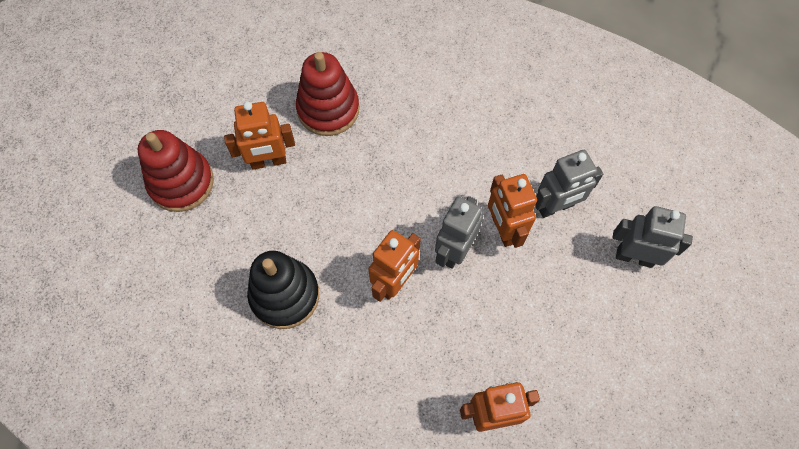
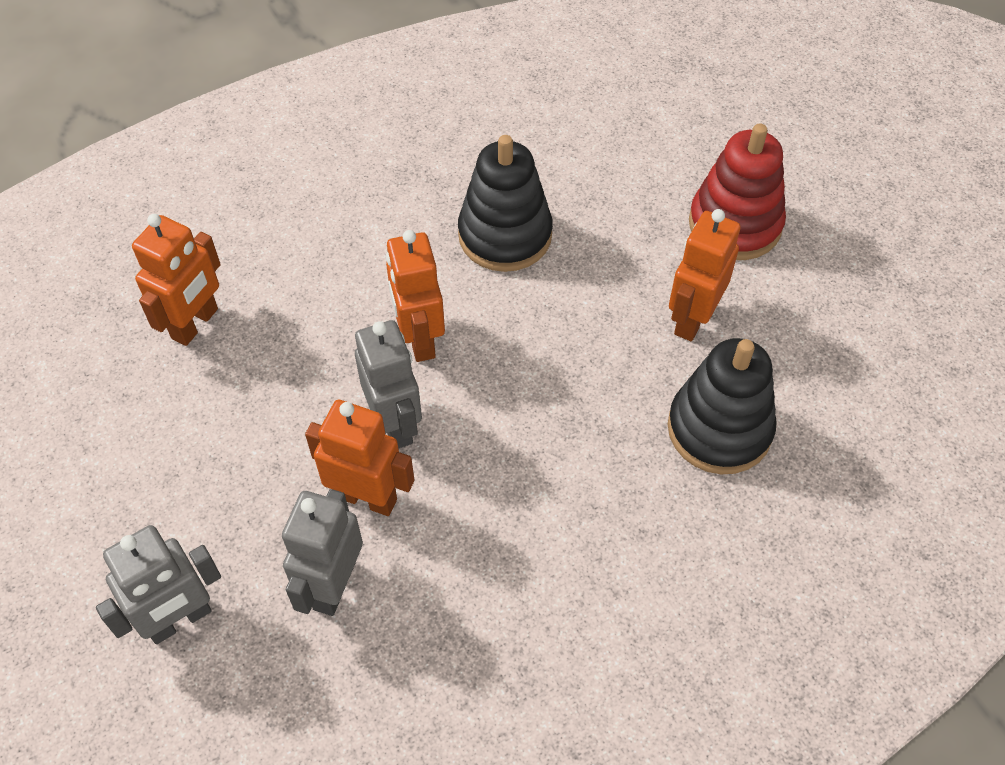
camera: 130 degrees right, 10 degrees down
red stacking toy [296,52,359,136] -> black stacking toy [668,338,777,474]

